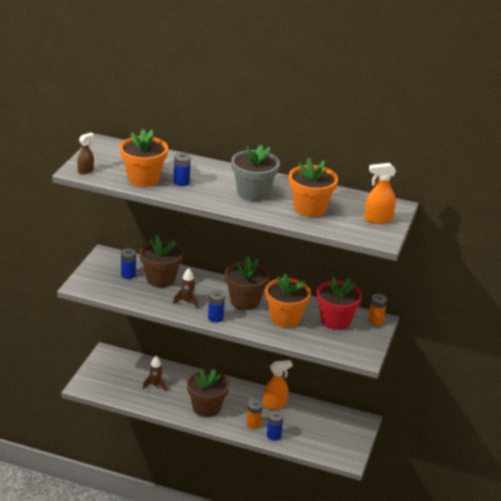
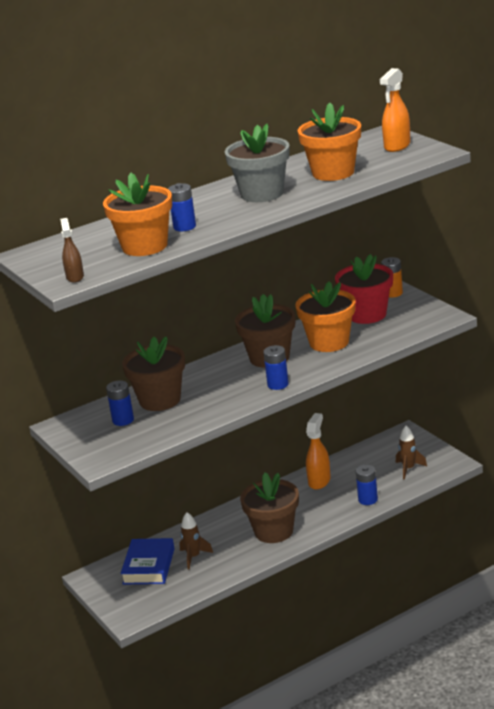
camera: 45 degrees left, 5 degrees down
brown rocket [173,268,199,309] -> brown rocket moved to [396,426,427,480]
orange battery [247,399,263,429] -> none
none -> blue book [120,538,175,584]

